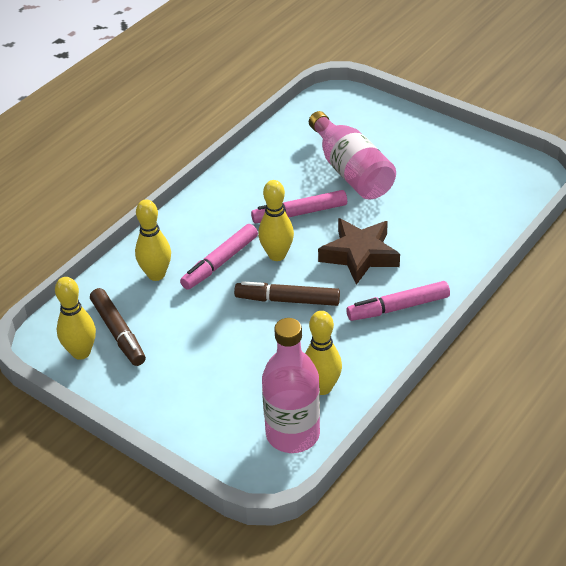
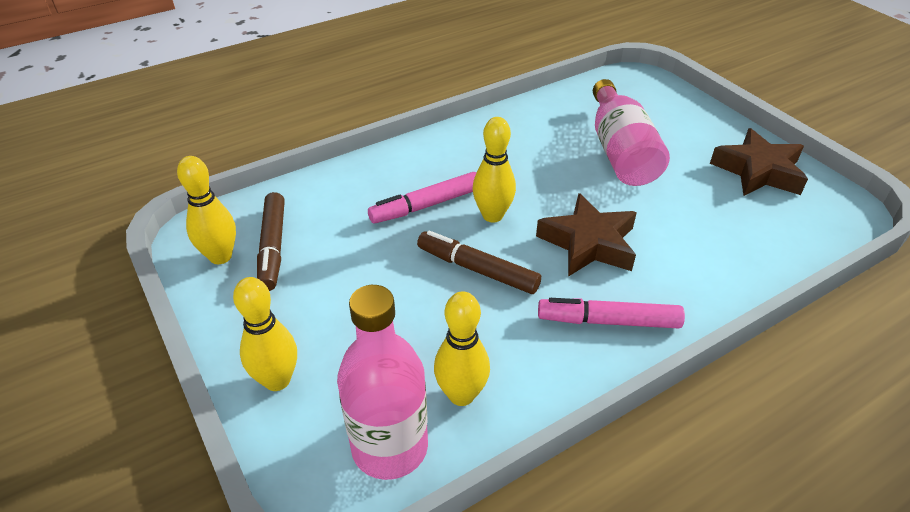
camera: 20 degrees right, 0 degrees up
yellow bowling pin [135,199,171,281] -> yellow bowling pin moved to [233,277,297,391]
pink marker [251,190,347,223] -> none
none -> brown star [710,128,808,196]

